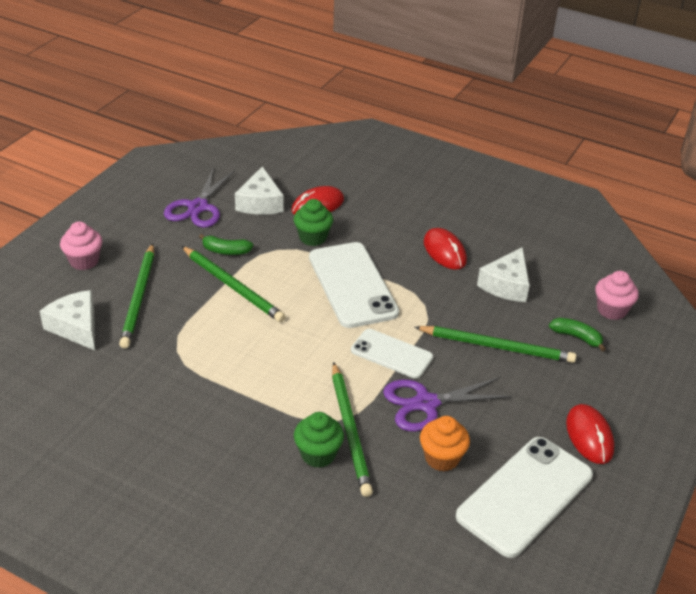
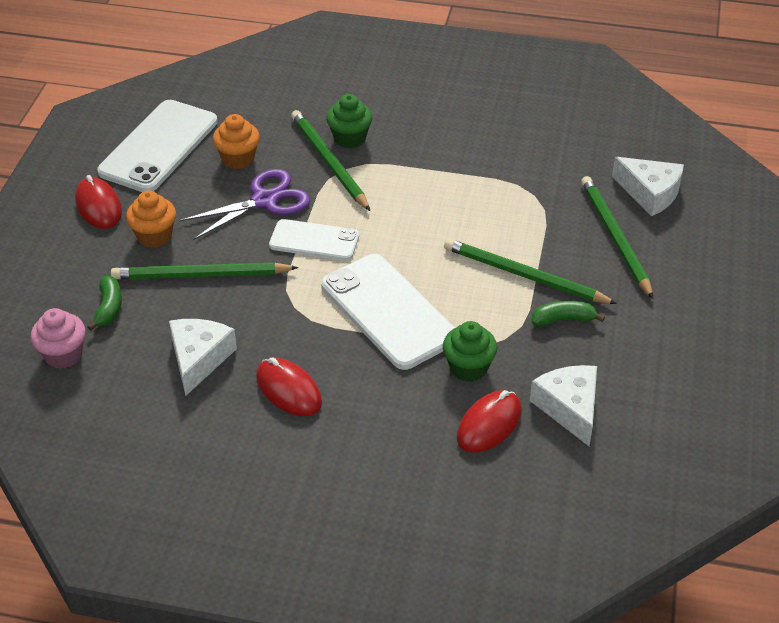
camera: 165 degrees right, 5 degrees up
pink cupcake [60,222,102,270] -> none
purple scissors [164,167,235,228] -> none
green banana [549,318,606,352] -> green banana turned 105 degrees counterclockwise [87,276,122,331]
none -> orange cupcake [126,191,176,248]

